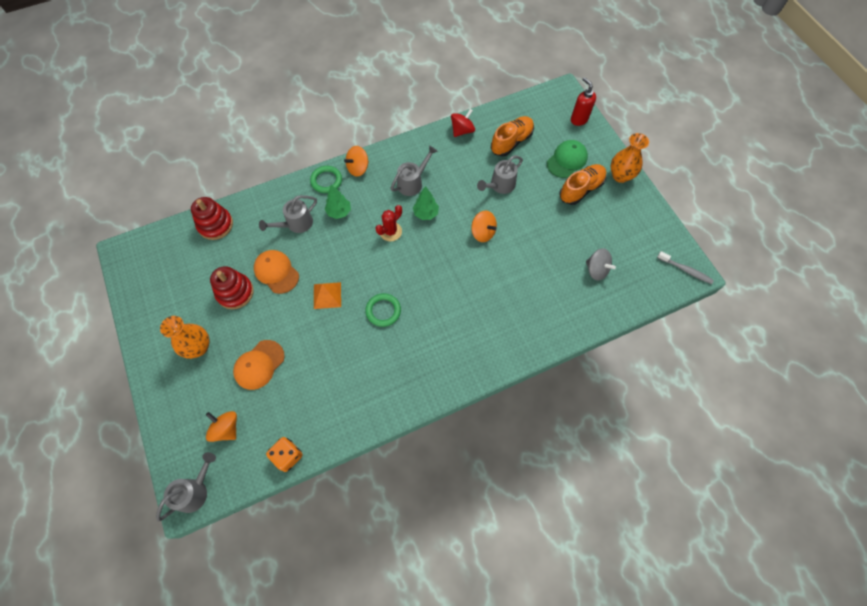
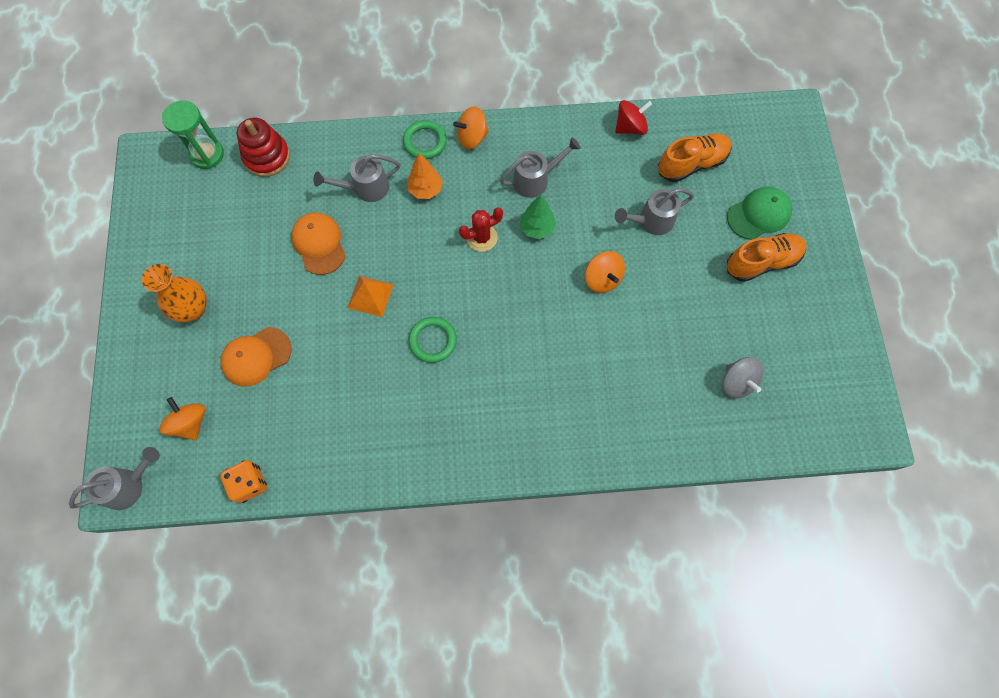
camera: 20 degrees right, 5 degrees up
red stacking toy [210,266,254,309] -> none
green tree [325,185,351,219] -> orange tree [407,153,443,199]
red soap dispenser [571,77,596,126] -> none
orange vase [611,133,649,183] -> none
grey toothbrush [657,251,714,284] -> none
none -> green hourglass [162,100,224,169]

